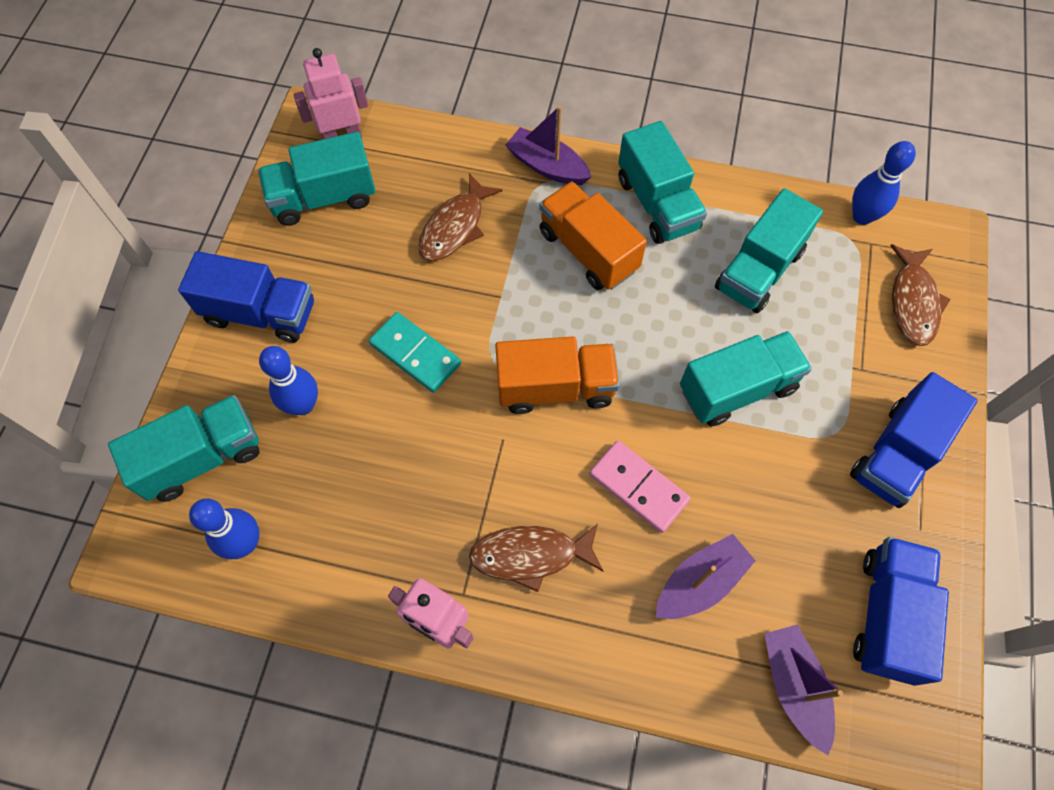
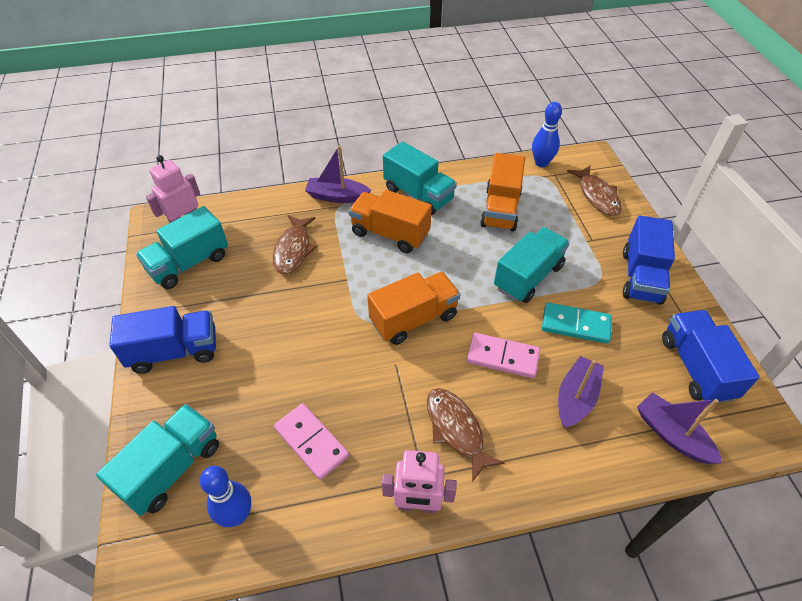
camera: 25 degrees left, 15 degrees down
blue bowling pin [259,346,318,415] -> none
turquoise domino [369,312,461,393] -> turquoise domino moved to [542,302,612,344]
brown fish [469,524,603,592] -> brown fish turned 90 degrees clockwise [427,388,505,482]
turquoise truck [715,188,823,313] -> orange truck [480,153,525,232]
none -> pink domino [274,404,349,480]

